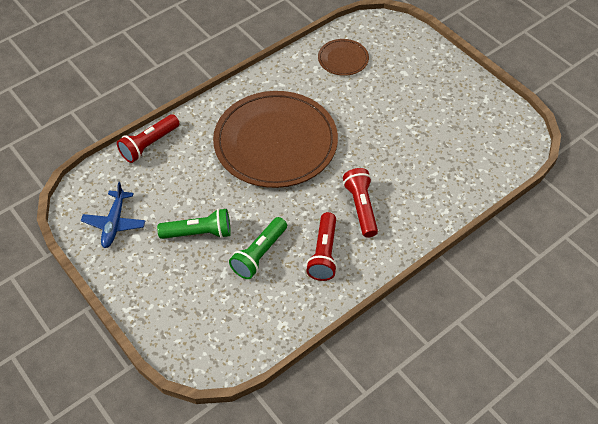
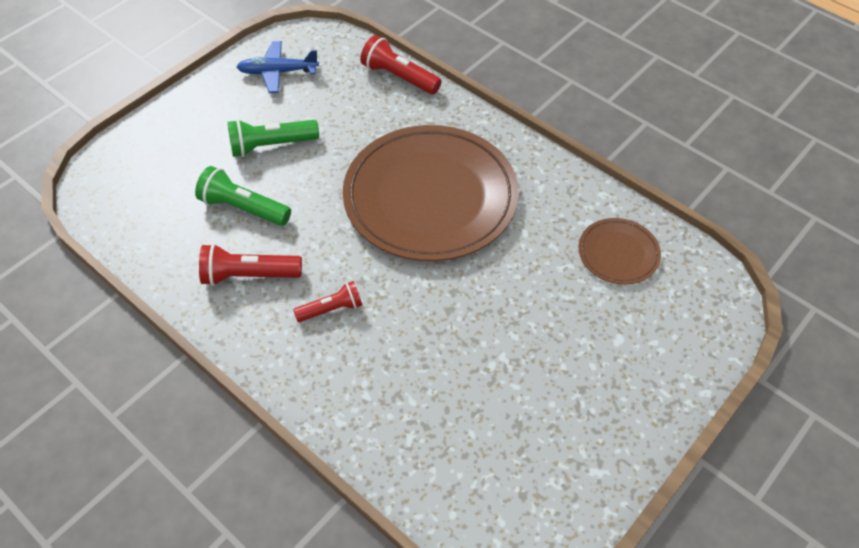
camera: 80 degrees right, 0 degrees up
green flashlight [157,208,231,239] -> green flashlight turned 90 degrees clockwise [228,119,319,157]
red flashlight [343,168,378,238] -> red flashlight [293,281,362,322], size x0.66

